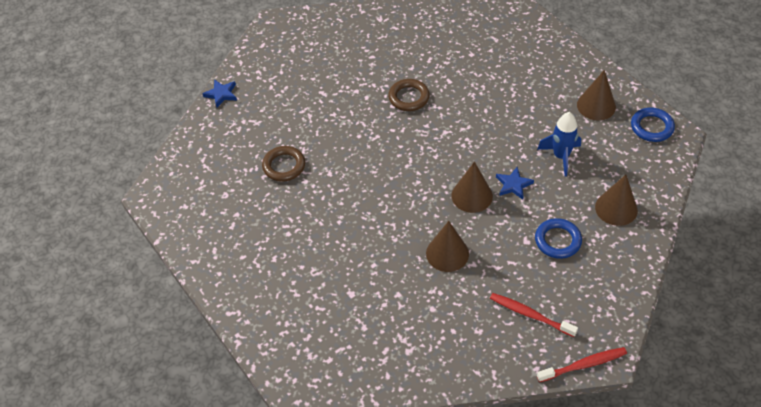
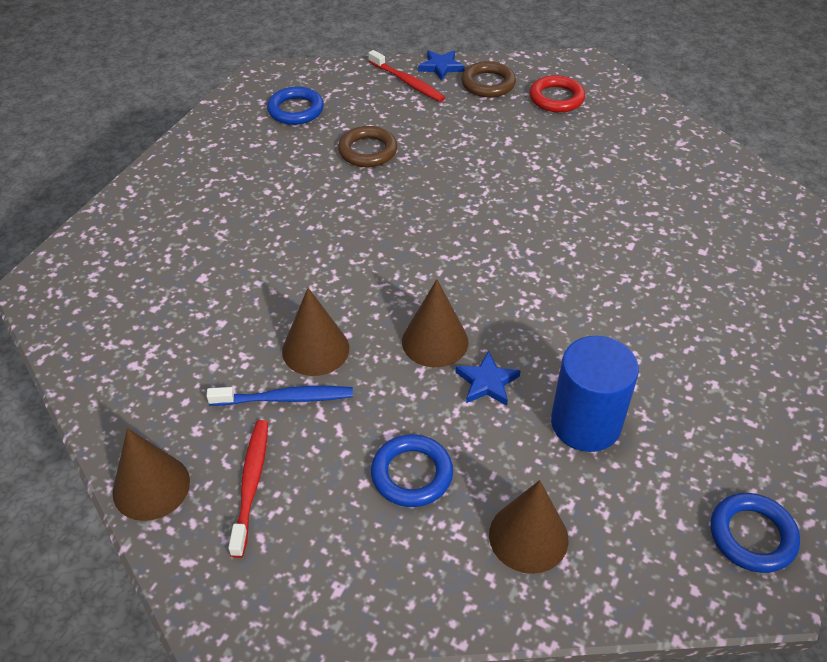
camera: 60 degrees right, 5 degrees down
brown ring [388,79,430,111] -> brown ring moved to [461,61,516,97]
blue rocket [537,112,581,176] -> blue cylinder [551,336,639,452]
red toothbrush [537,347,627,382] -> red toothbrush moved to [368,50,445,102]
brown cone [577,70,616,121] -> brown cone moved to [113,428,190,521]
none -> blue toothbrush [206,386,353,406]
none -> blue ring [267,87,324,125]
none -> red ring [529,75,585,113]

